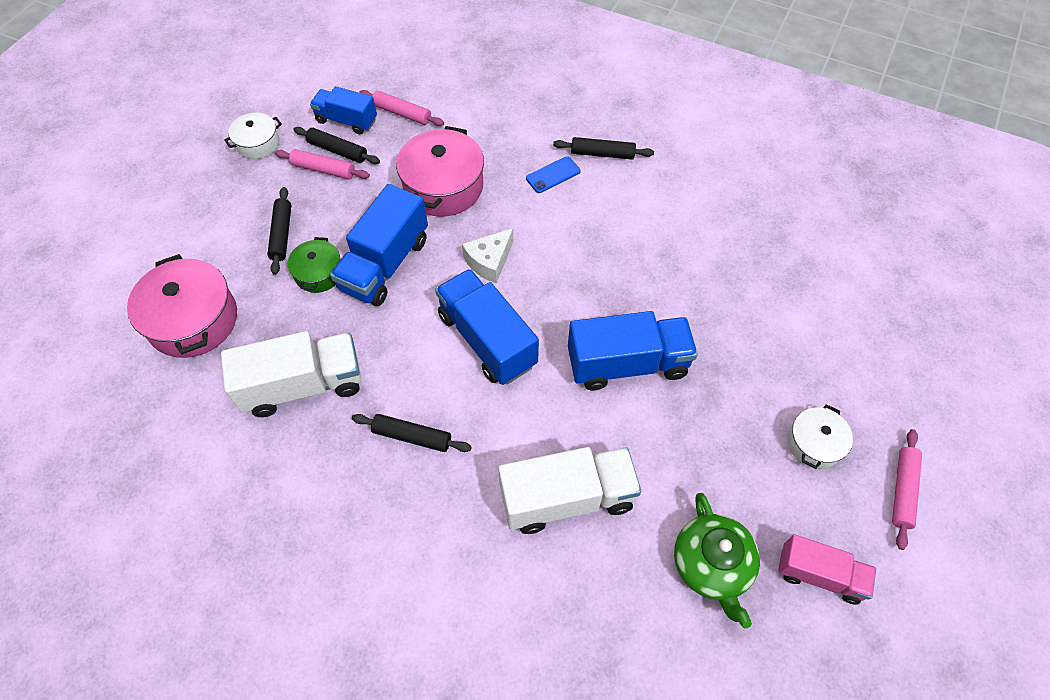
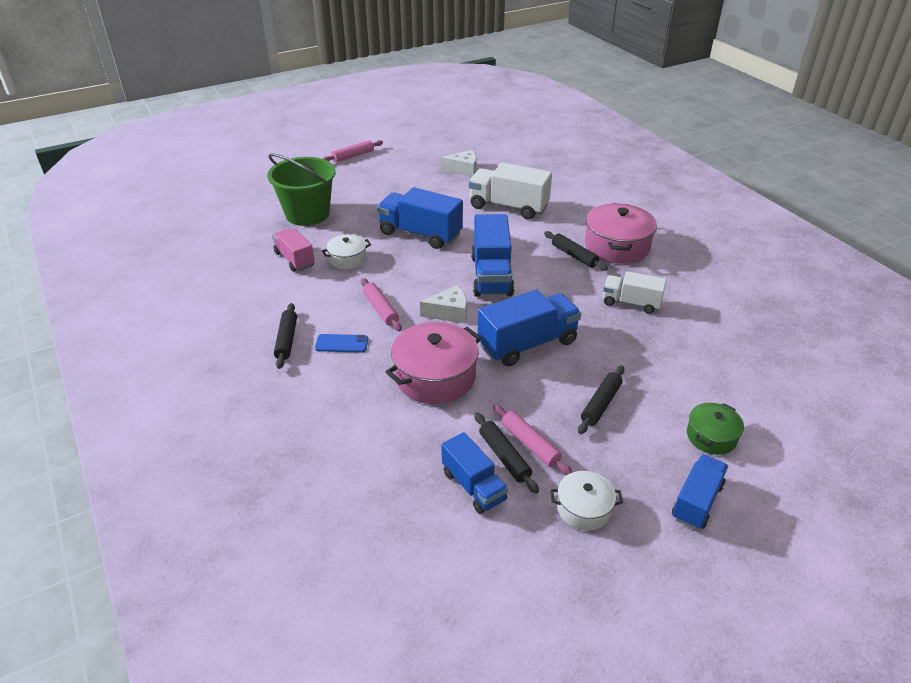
camera: 145 degrees left, 20 degrees down
pink pot [127,254,237,358] -> pink pot moved to [585,203,657,264]
white truck [221,331,361,417] -> white truck [603,271,667,314], size x0.63
green pot [288,237,340,293] -> green pot moved to [687,403,744,455]
pink rolling pin [359,90,444,126] -> pink rolling pin moved to [361,278,402,331]
black rolling pin [553,137,654,160] -> black rolling pin turned 45 degrees clockwise [274,303,297,369]
green teapot [674,493,760,629] -> white cheese [441,150,477,177]
pink truck [778,534,876,604] -> pink truck moved to [272,229,315,272]
white pot [787,404,853,469] -> white pot moved to [322,234,371,269]
none -> green bucket [267,153,336,226]
none -> blue truck [672,454,728,530]

